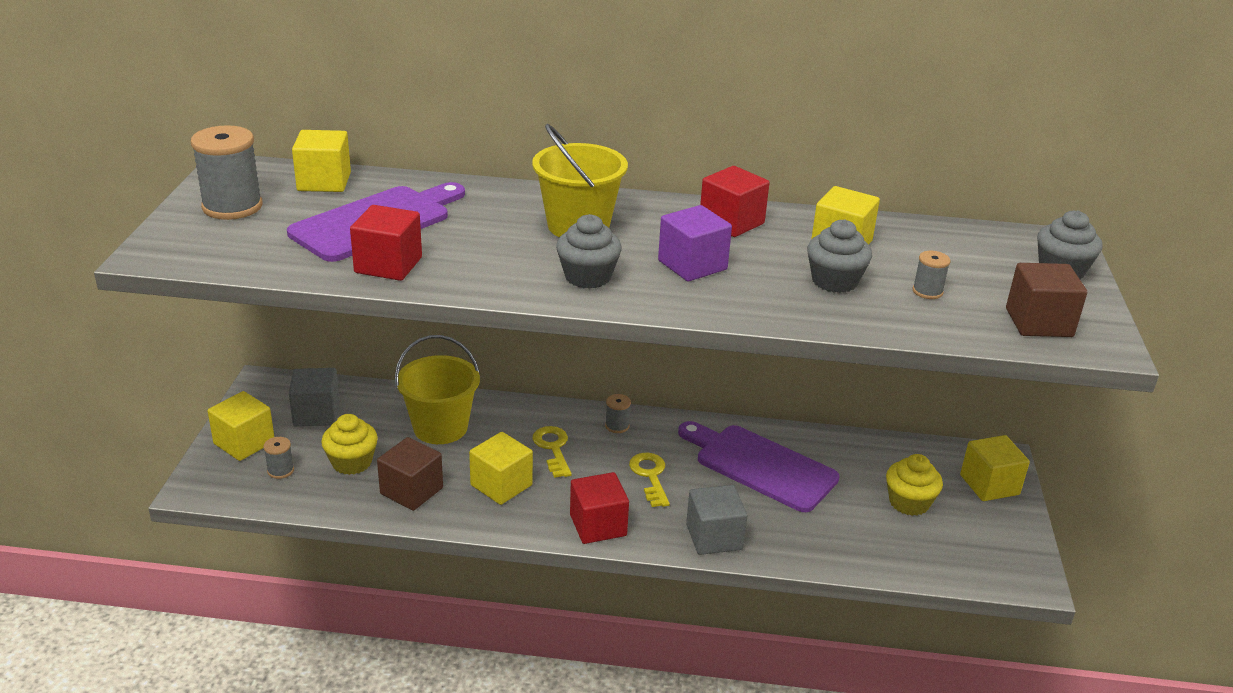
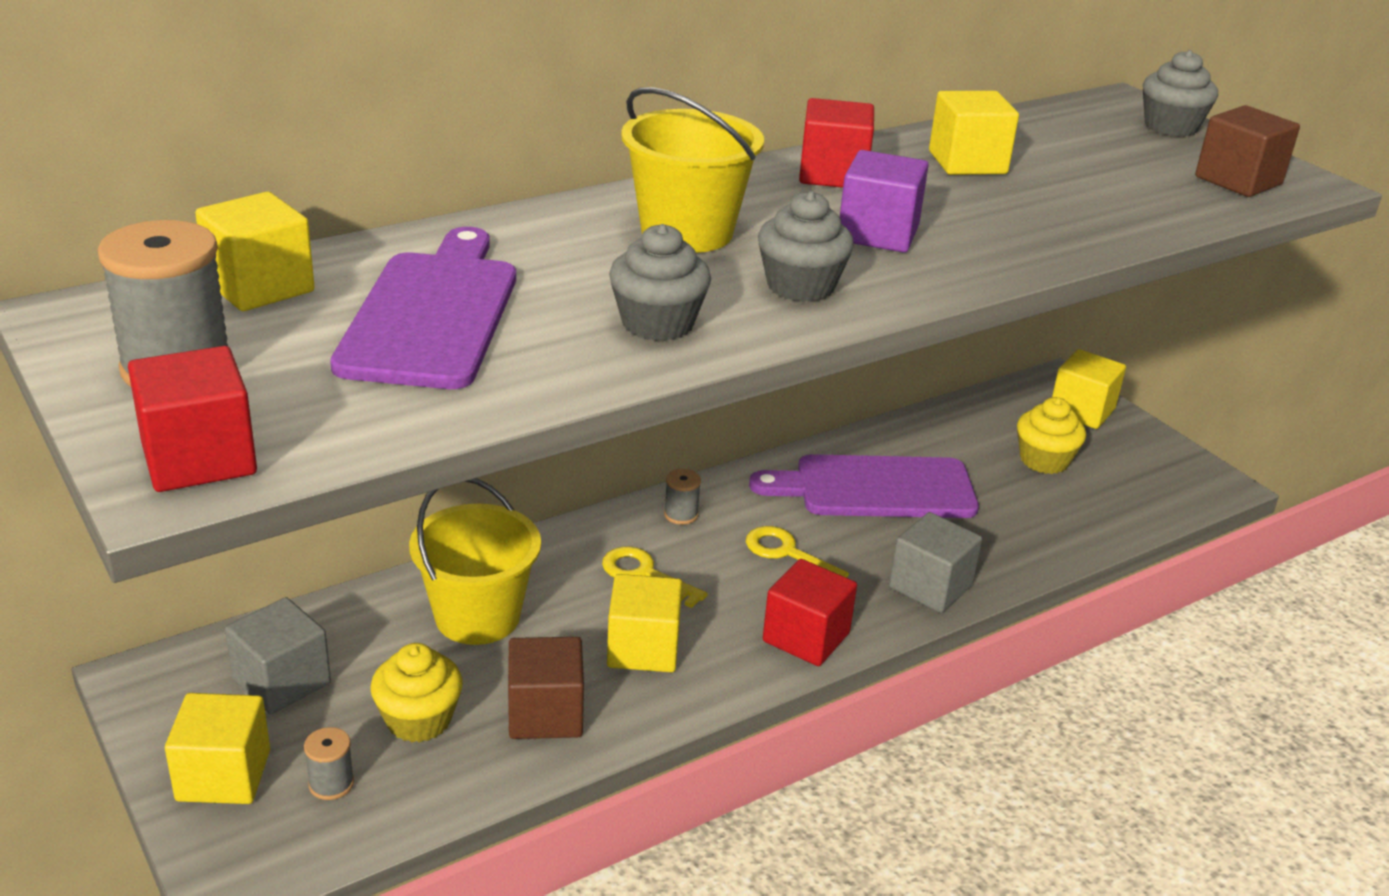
camera: 40 degrees left, 0 degrees up
red cube [350,205,422,281] -> red cube moved to [128,346,257,492]
grey cupcake [807,220,872,293] -> grey cupcake moved to [609,224,711,341]
grey spool [913,251,950,299] -> none

